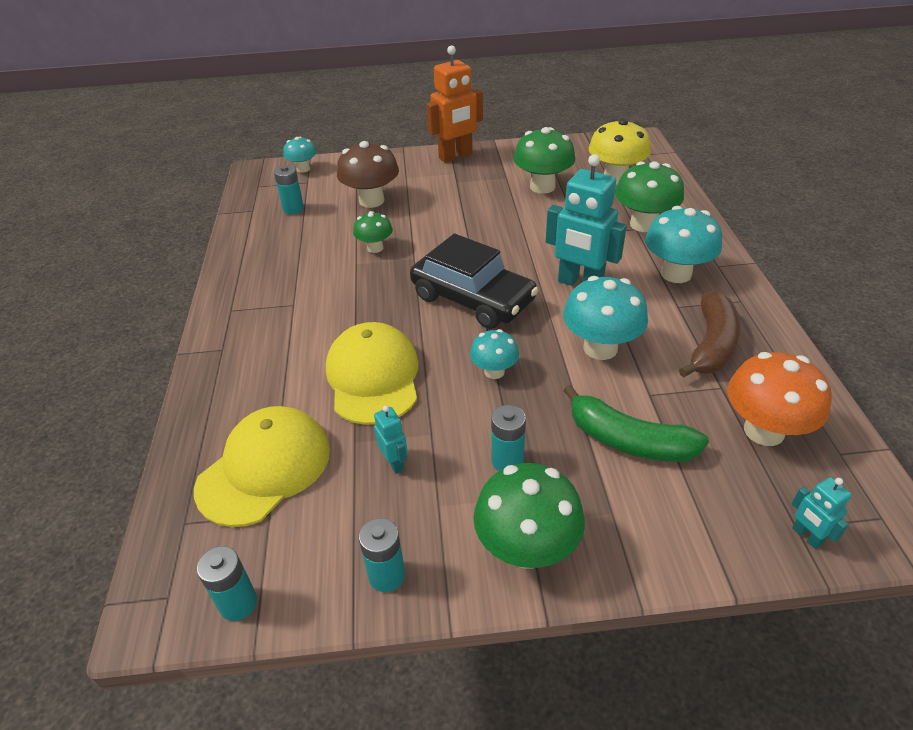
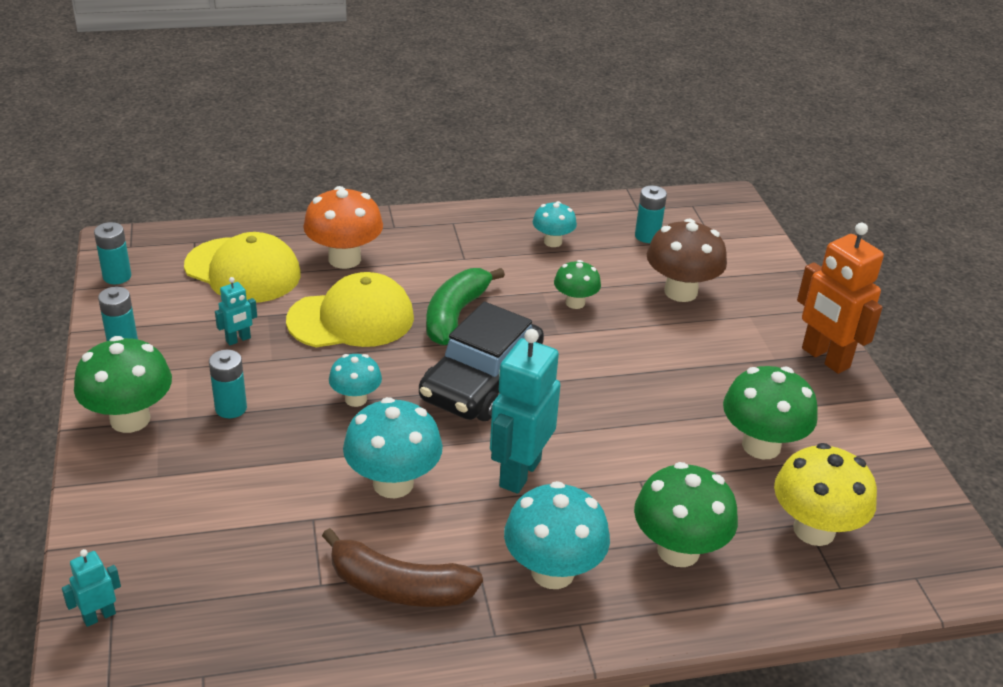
camera: 80 degrees right, 5 degrees down
turquoise mushroom [283,137,317,173] -> turquoise mushroom moved to [533,201,577,247]
green banana [563,385,709,462] -> green banana moved to [426,268,505,345]
orange mushroom [727,352,832,446] -> orange mushroom moved to [303,186,383,269]

